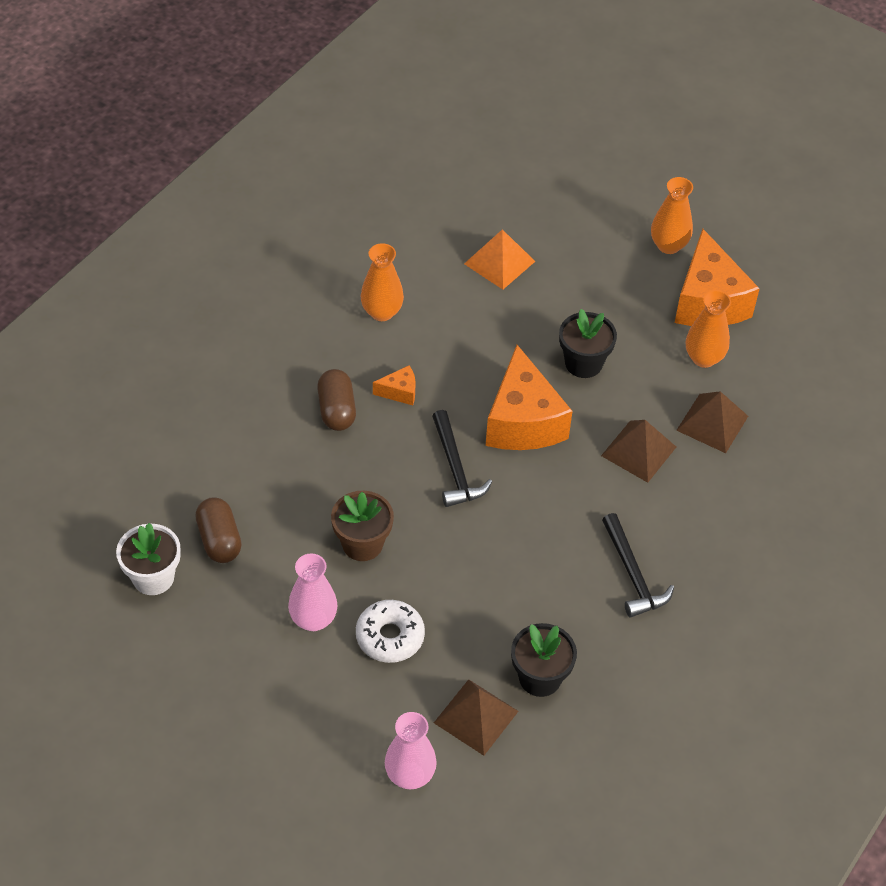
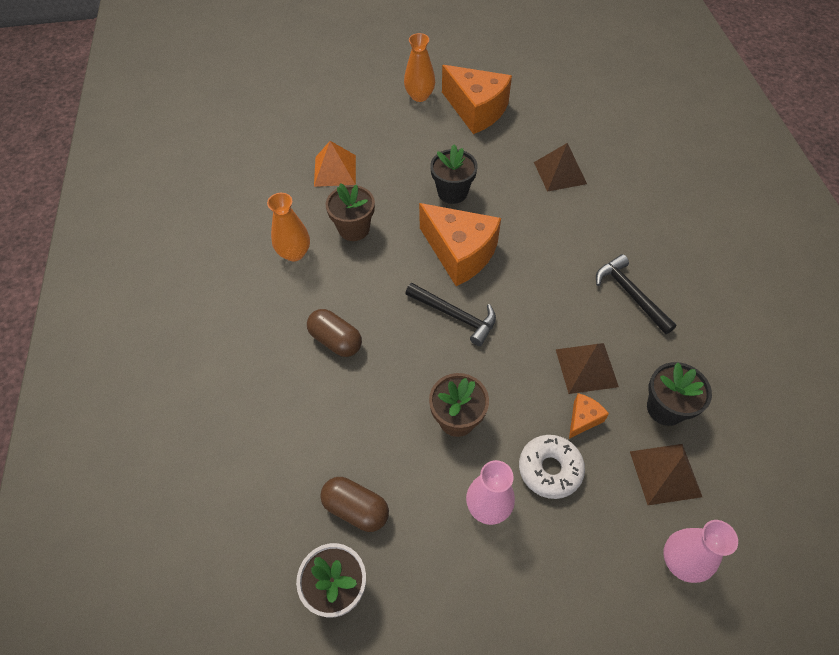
camera: 40 degrees left, 5 degrees up
orange cheese [373,365,416,405] -> orange cheese moved to [569,393,609,439]
brown pyramid [601,420,676,483] -> brown pyramid moved to [556,343,619,394]
black hammer [602,513,674,618] -> black hammer turned 150 degrees counterclockwise [596,254,676,334]
orange vase [686,290,731,368] -> none
none -> brown flower pot [326,183,375,241]

